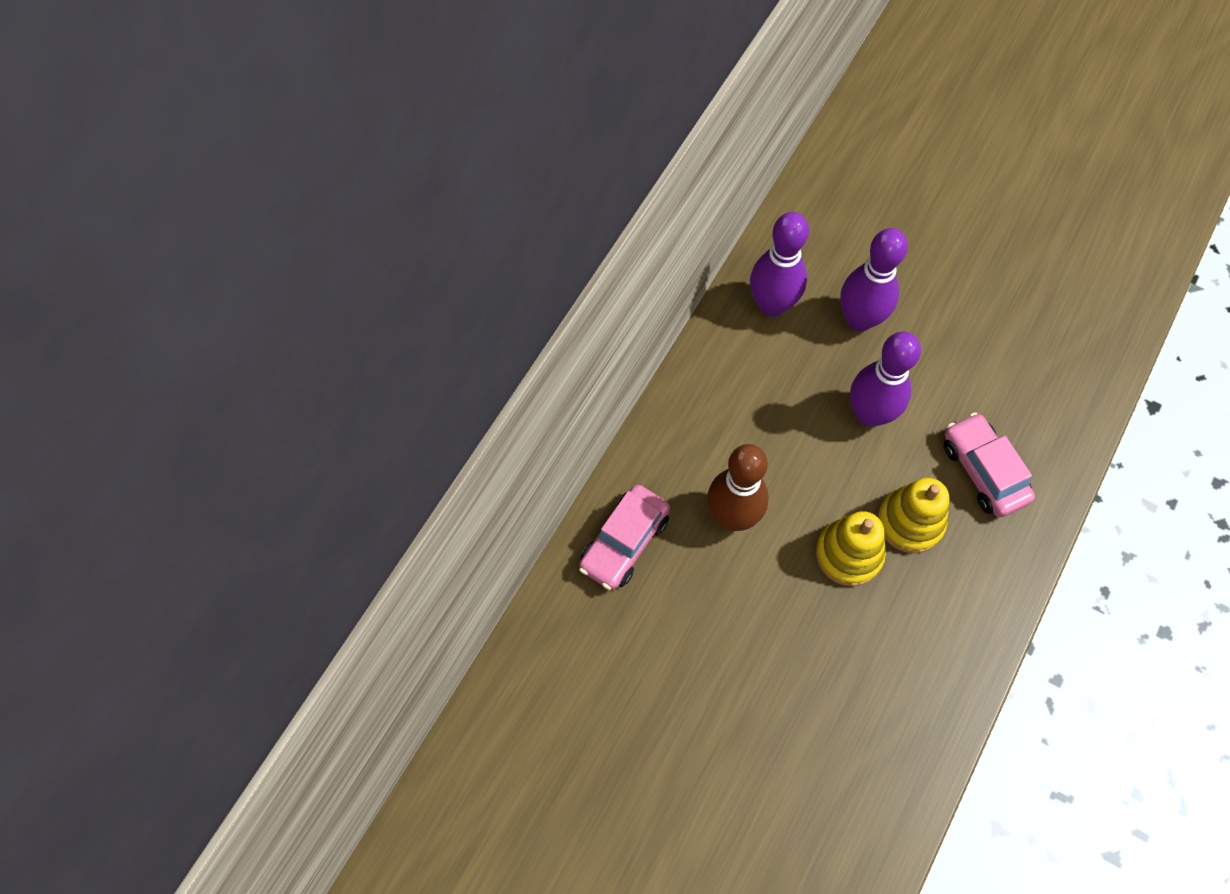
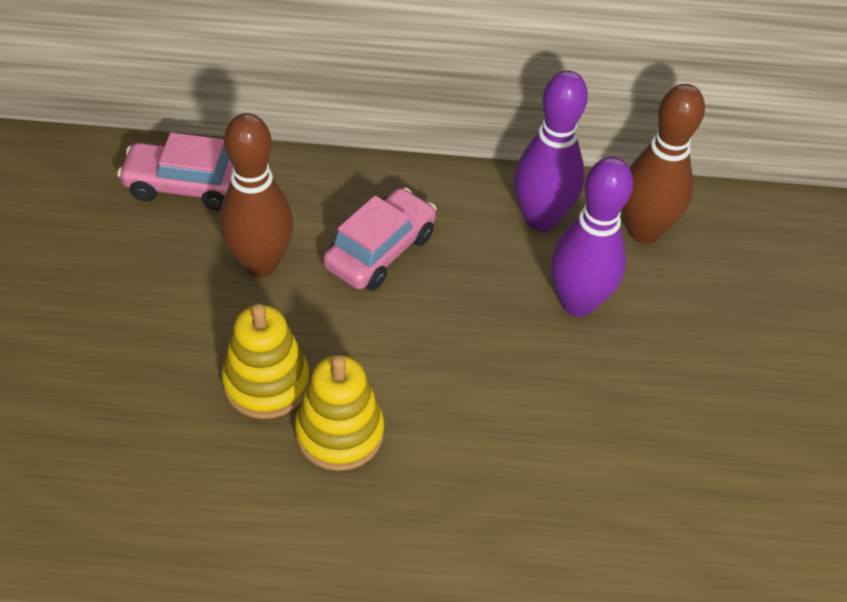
camera: 60 degrees right, 15 degrees down
purple bowling pin [850,331,921,427] -> none
pink car [944,412,1035,518] -> pink car moved to [323,188,437,291]
none -> brown bowling pin [623,84,705,244]

